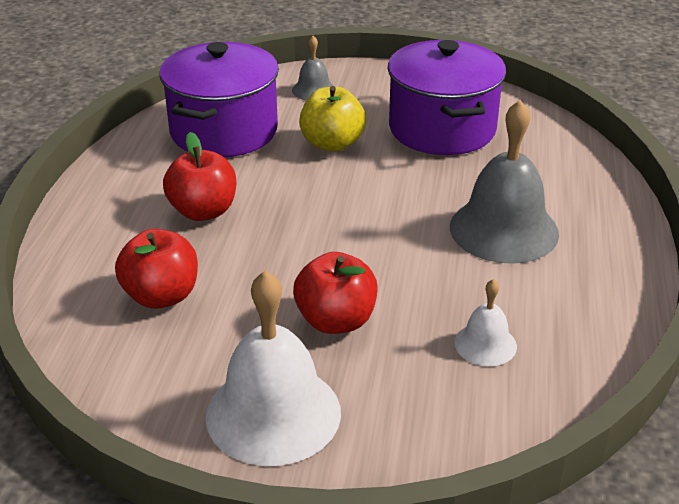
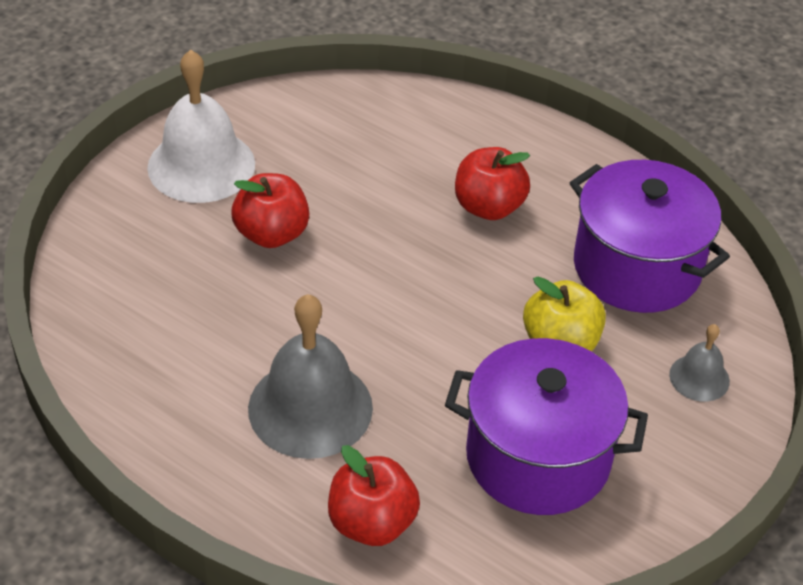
camera: 115 degrees right, 10 degrees up
red apple [115,229,198,309] -> red apple moved to [328,445,420,546]
white bell [454,279,517,366] -> none

